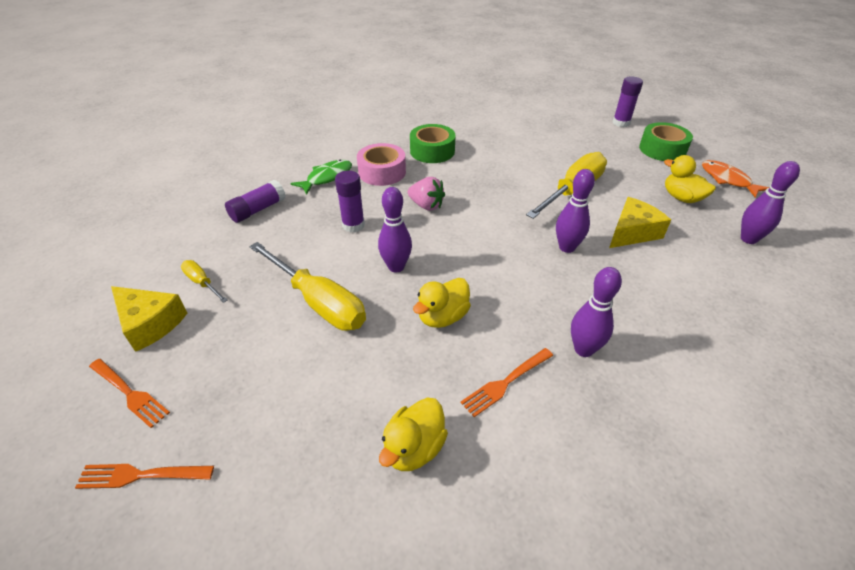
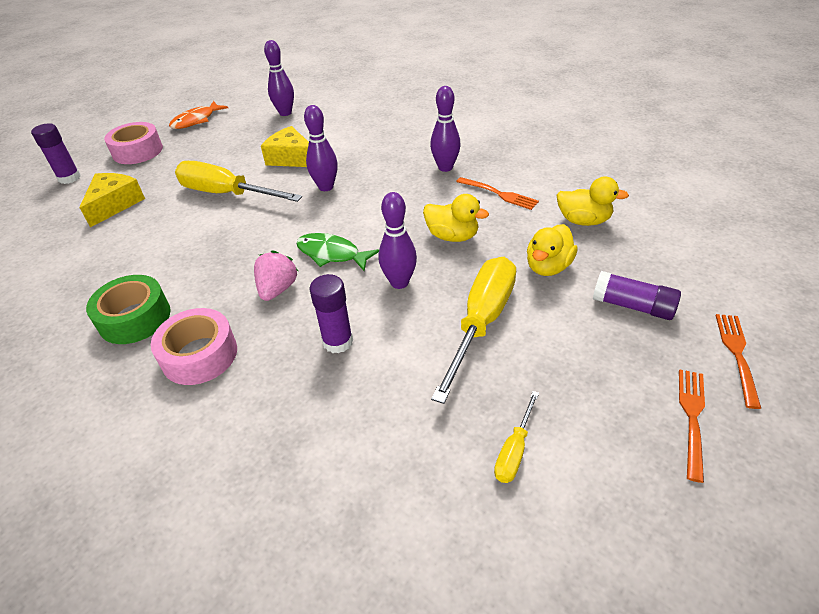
camera: 105 degrees left, 0 degrees up
orange fork [75,464,214,489] -> orange fork turned 150 degrees counterclockwise [715,314,761,409]
yellow cheese [111,286,187,352] -> yellow cheese moved to [79,173,145,227]
purple glue stick [225,180,286,223] -> purple glue stick moved to [593,271,681,320]
green fish [290,160,352,195] -> green fish moved to [296,233,379,271]
green tape [639,122,693,161] -> pink tape [104,122,163,164]
yellow duck [664,155,716,203] -> yellow duck moved to [527,224,578,276]

